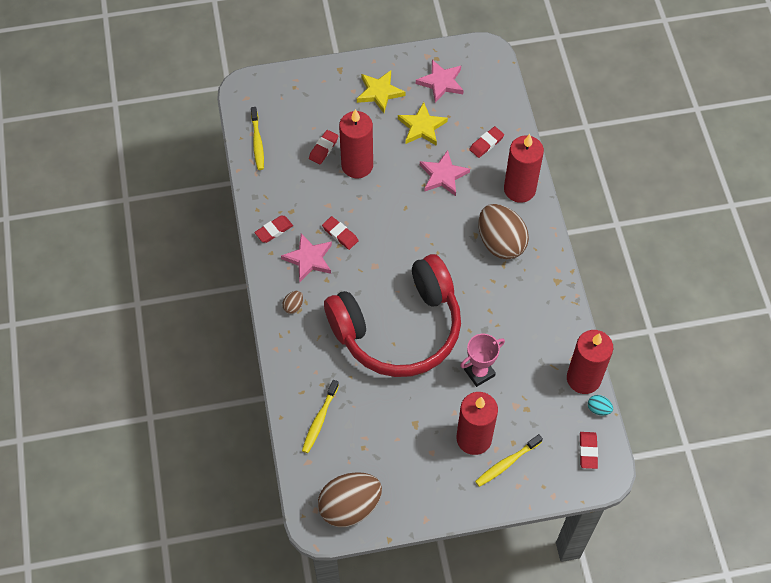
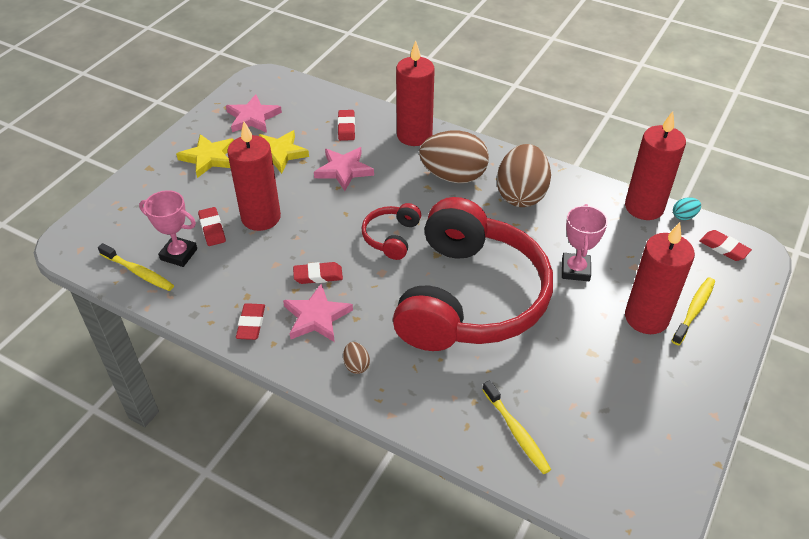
camera: 50 degrees left, 15 degrees down
brown egg [318,472,382,527] -> brown egg moved to [497,144,551,207]
yellow toothbrush [475,434,543,487] -> yellow toothbrush turned 150 degrees counterclockwise [672,277,715,345]
none -> pink trophy [139,190,197,267]
none -> red headphones [362,203,421,260]

